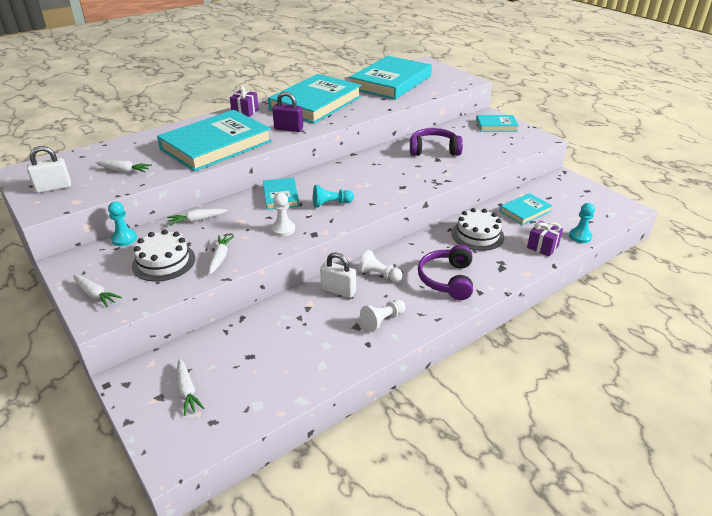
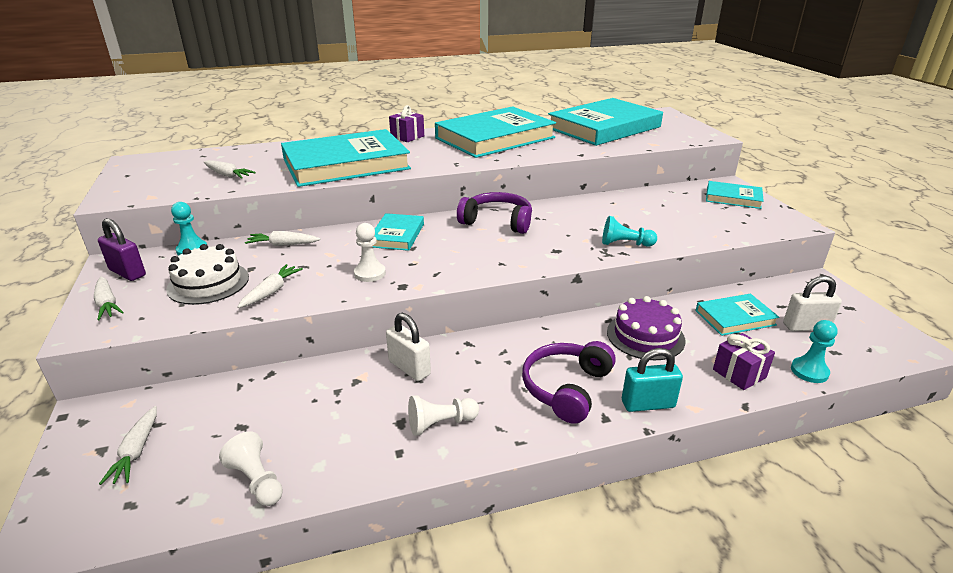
camera: 20 degrees right, 5 degrees down
white padlock [27,146,71,193] -> white padlock moved to [783,276,842,331]
purple padlock [272,92,303,132] -> purple padlock moved to [98,218,146,281]
turquoise pawn [313,185,354,207] -> turquoise pawn moved to [602,216,657,247]
white pawn [358,250,403,282] -> white pawn moved to [219,432,283,506]
purple headphones [410,128,463,156] -> purple headphones moved to [457,192,532,234]
white cake [452,208,504,251] -> purple cake [607,296,685,360]
none -> turquoise padlock [622,348,683,412]

